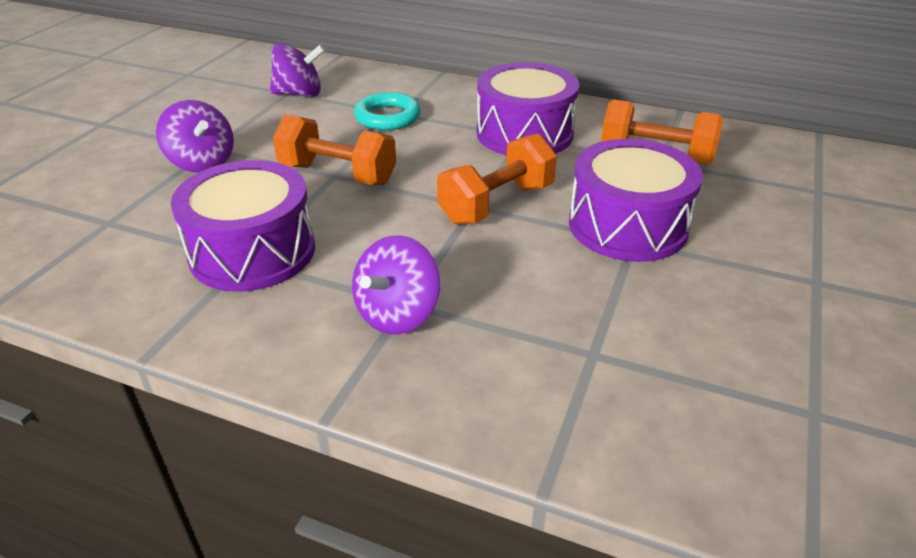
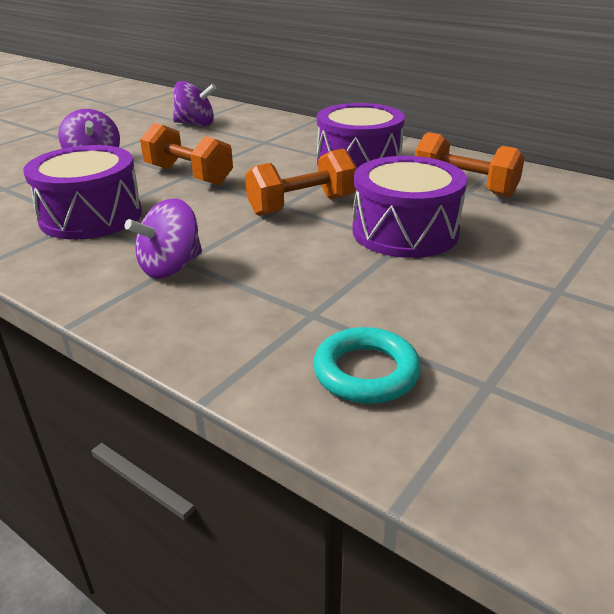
camera: 15 degrees right, 5 degrees down
turquoise ring [354,92,421,130] -> turquoise ring moved to [313,327,421,404]

